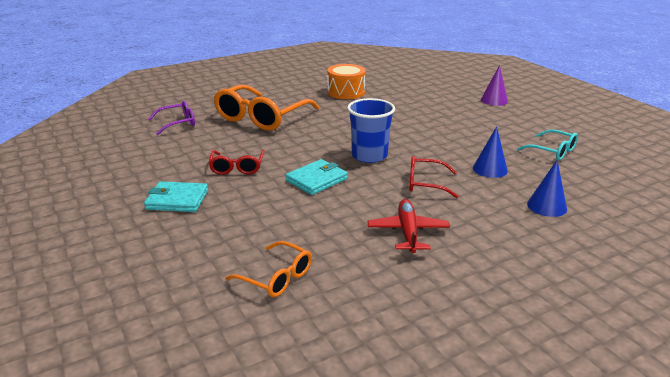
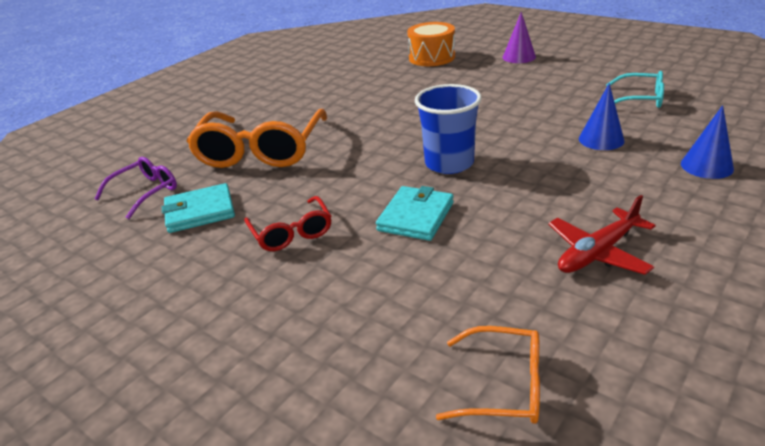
camera: 20 degrees left, 5 degrees up
turquoise wallet [144,181,208,212] -> turquoise wallet moved to [162,183,235,233]
orange drum [327,64,366,99] -> orange drum moved to [407,22,455,66]
red plane [368,199,450,253] -> red plane turned 105 degrees counterclockwise [548,195,656,275]
red glasses [409,156,459,198] -> none

